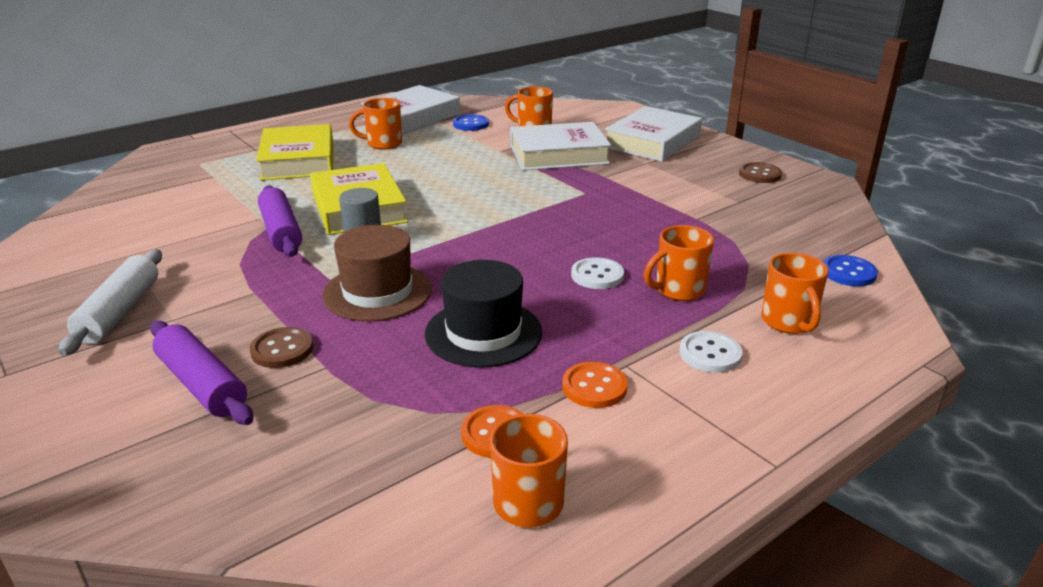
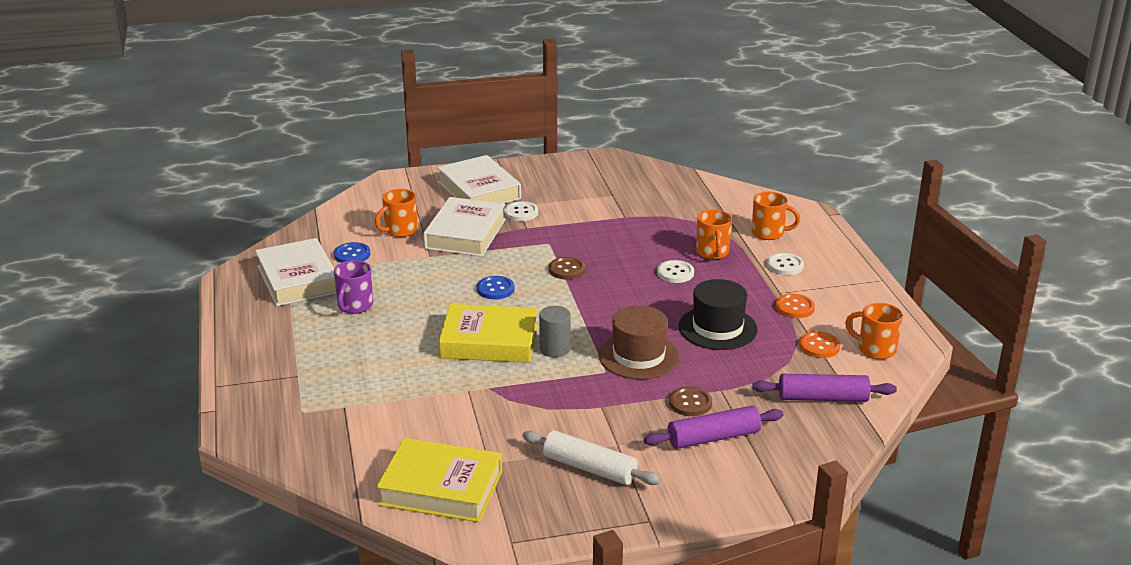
camera: 65 degrees left, 0 degrees up
yellow book [256,124,333,181] -> yellow book moved to [376,438,502,522]
purple rolling pin [258,186,302,257] -> purple rolling pin moved to [752,374,897,402]
orange mug [349,98,402,150] -> purple mug [334,260,373,314]
brown button [739,162,782,183] -> brown button moved to [549,257,586,280]
blue button [823,255,878,286] -> blue button moved to [477,276,514,299]
none -> white button [504,201,538,221]

